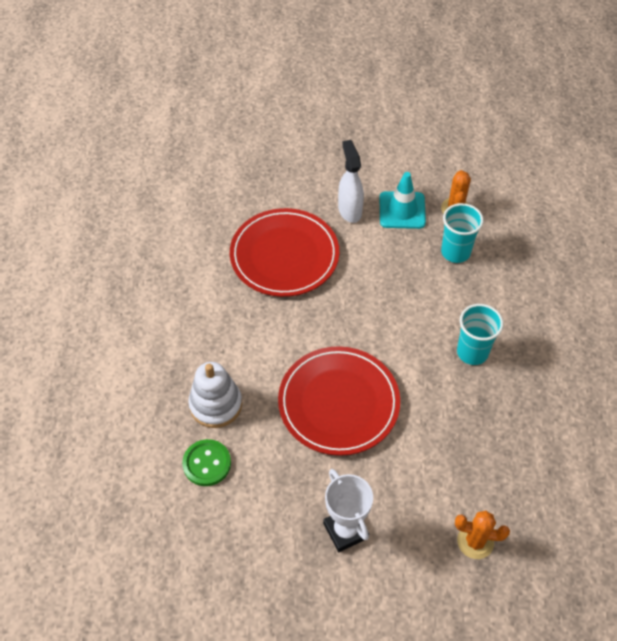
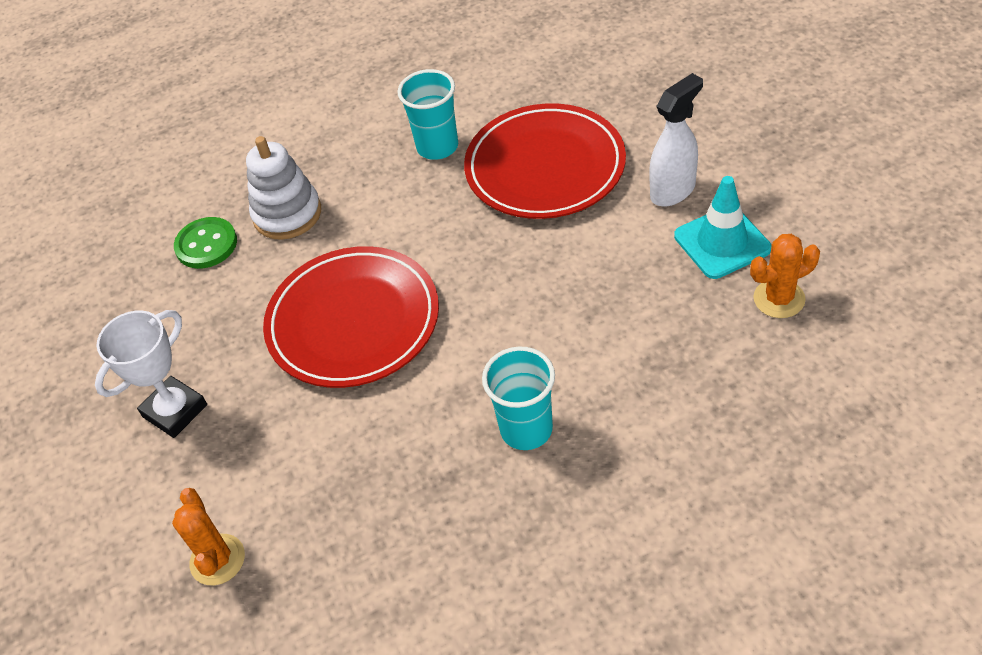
camera: 70 degrees right, 5 degrees down
turquoise cup [441,203,484,263] -> turquoise cup moved to [397,69,458,160]

